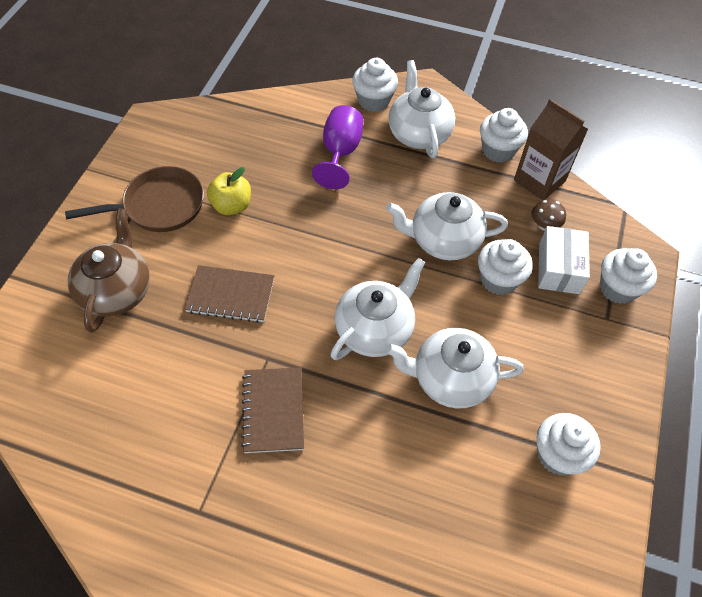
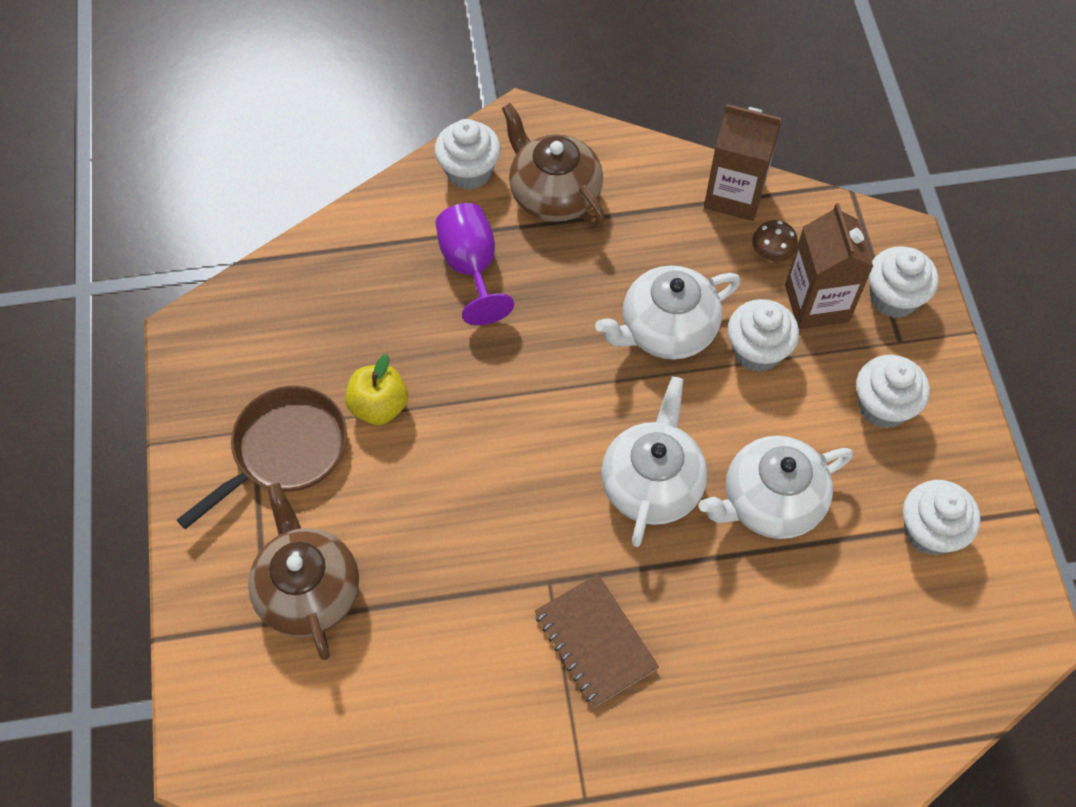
camera: 25 degrees left, 5 degrees up
brown notebook [185,265,274,323] -> none
white teapot [388,60,455,158] -> brown teapot [502,103,605,227]
white cupcake [480,108,528,163] -> white cupcake moved to [856,355,930,428]
white box [538,226,590,294] -> brown carton [785,203,873,329]

